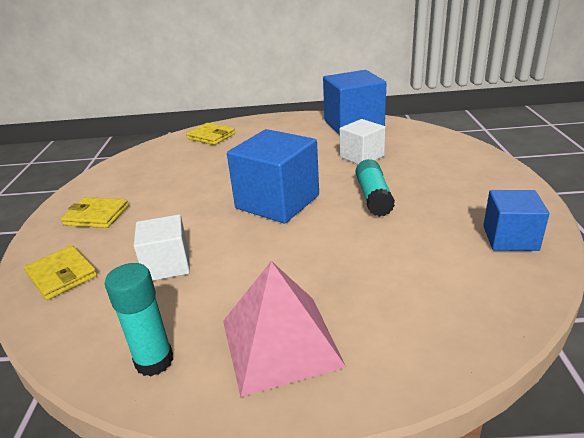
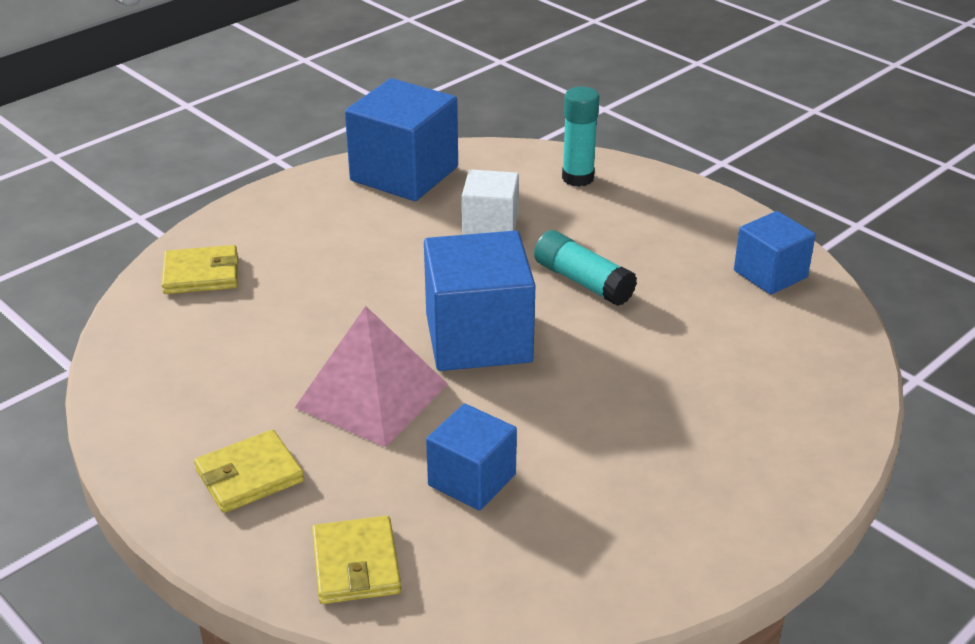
camera: 45 degrees left, 5 degrees up
yellow wallet [24,245,97,300] -> yellow wallet turned 75 degrees clockwise [312,516,401,604]
turquoise glue stick [105,263,173,376] -> turquoise glue stick moved to [562,87,599,187]
white cube [134,214,190,281] -> blue cube [426,403,517,511]
pink pyramid [223,261,346,397] -> pink pyramid moved to [295,306,448,447]

